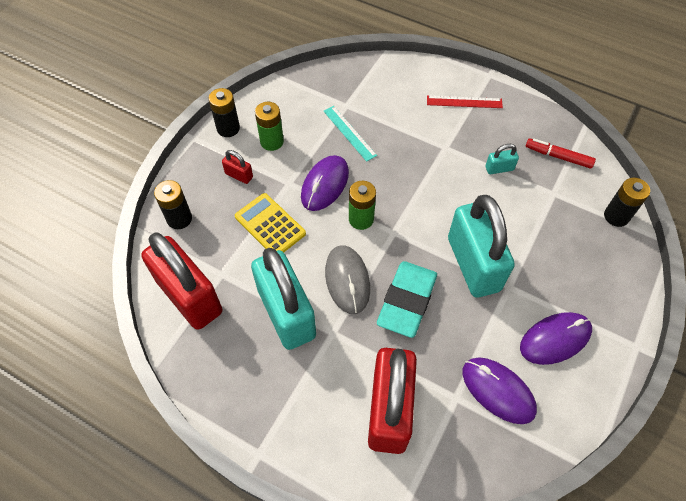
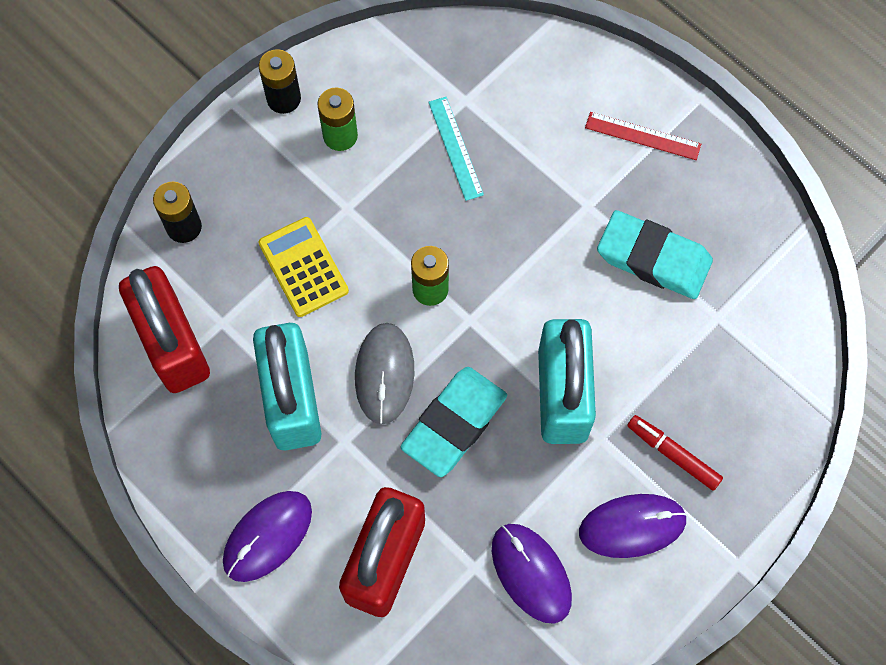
camera: 15 degrees right, 10 degrees up
red padlock [222,150,253,184] -> none
purple mouse [301,155,349,211] -> purple mouse moved to [223,491,312,582]
turquoise padlock [486,144,519,174] -> turquoise eraser [597,210,713,299]
red marker [526,138,596,169] -> red marker moved to [627,415,723,491]
black battery [604,178,650,227] -> none

